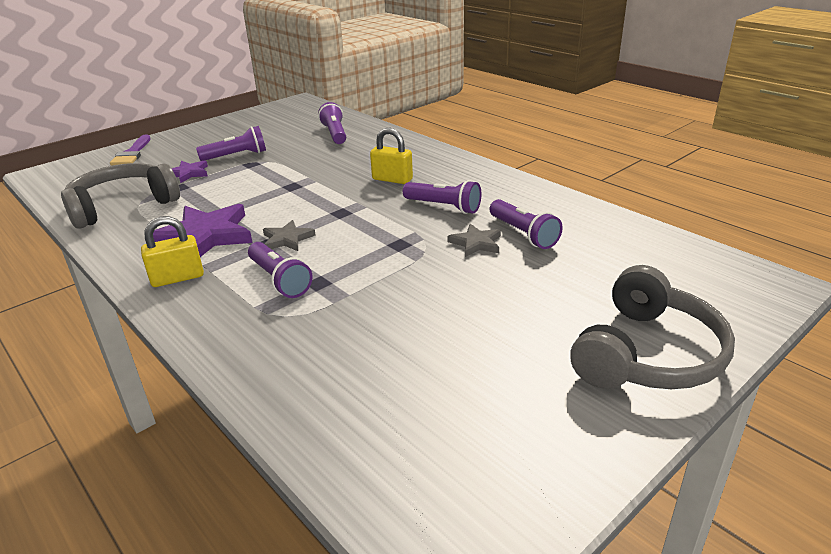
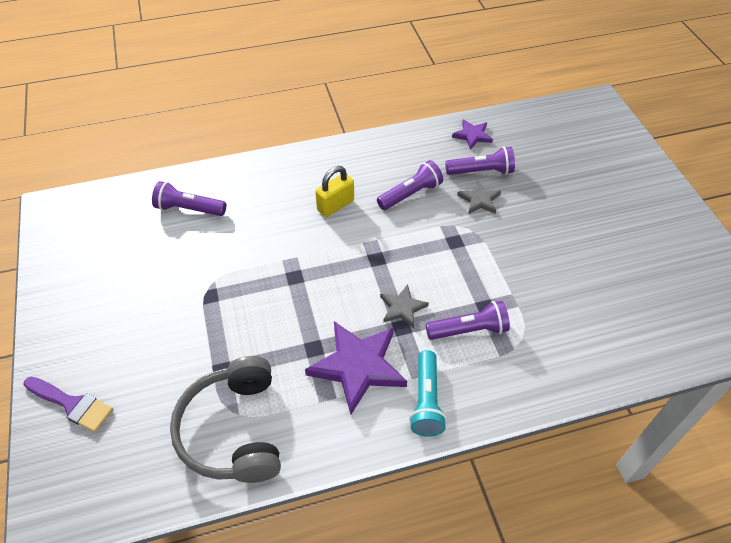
camera: 65 degrees left, 20 degrees up
yellow padlock [141,216,204,287] -> turquoise flashlight [409,350,447,436]
purple star [171,160,208,183] -> purple star moved to [452,119,493,150]
purple flashlight [196,126,266,161] -> none
grey headphones [570,265,735,389] -> none

